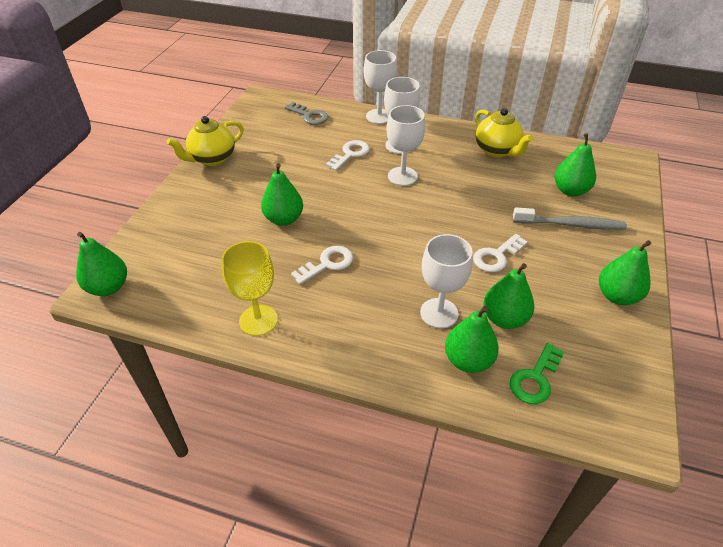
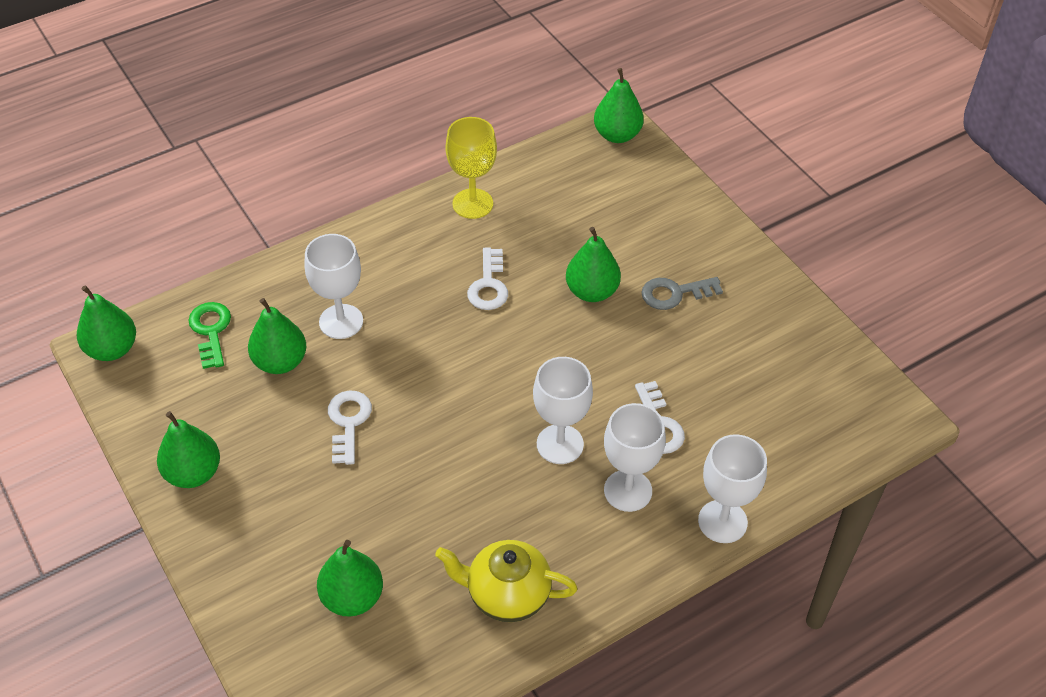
camera: 130 degrees right, 5 degrees up
yellow teapot [167,116,244,166] -> none
grey key [285,102,328,125] -> grey key moved to [641,277,723,310]
green pear [445,306,499,373] -> green pear moved to [77,285,136,361]
grey toothbrush [513,207,627,230] -> none

